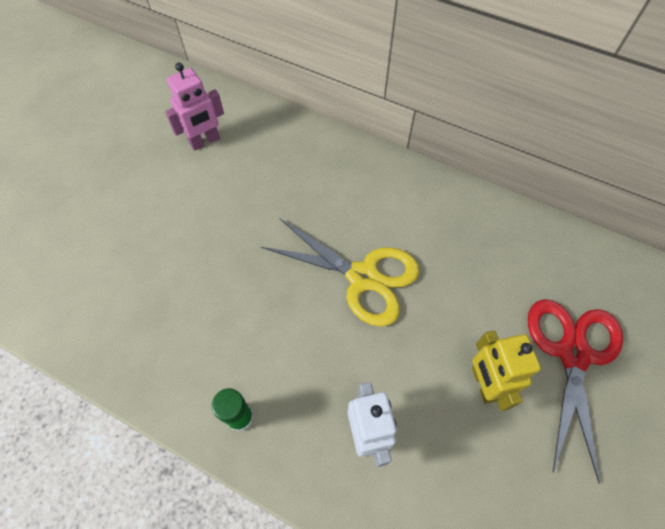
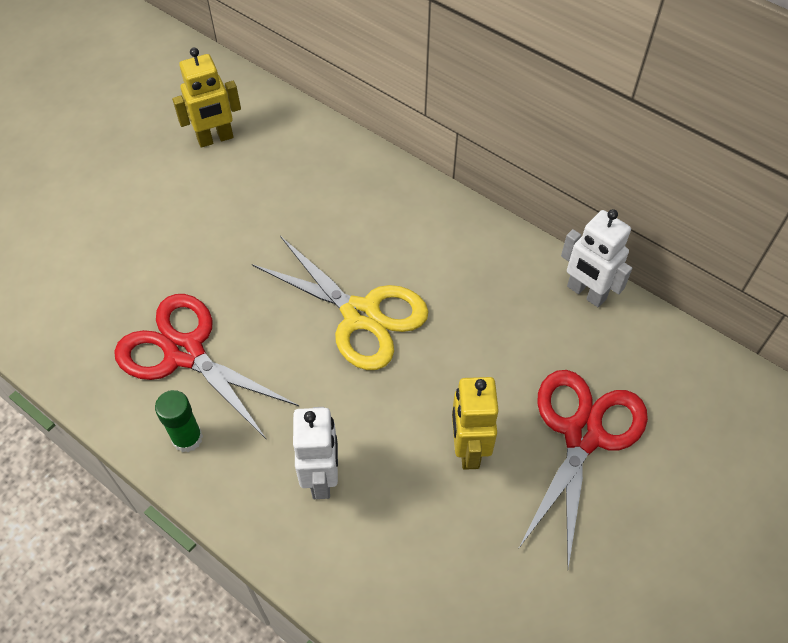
camera: 10 degrees right, 5 degrees down
pink robot [165,63,224,151] -> yellow robot [172,48,241,148]
none -> red scissors [114,294,299,440]
none -> white robot [561,209,632,307]

